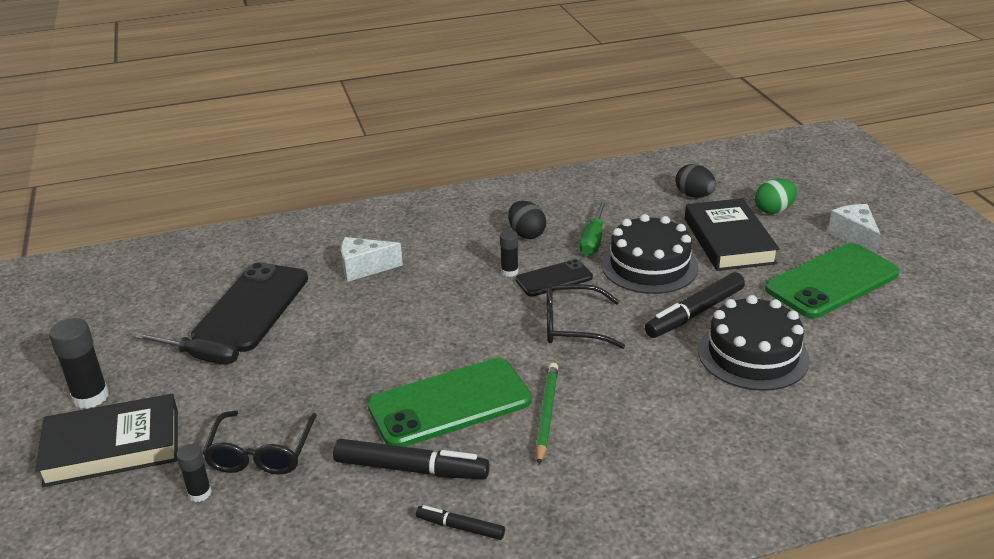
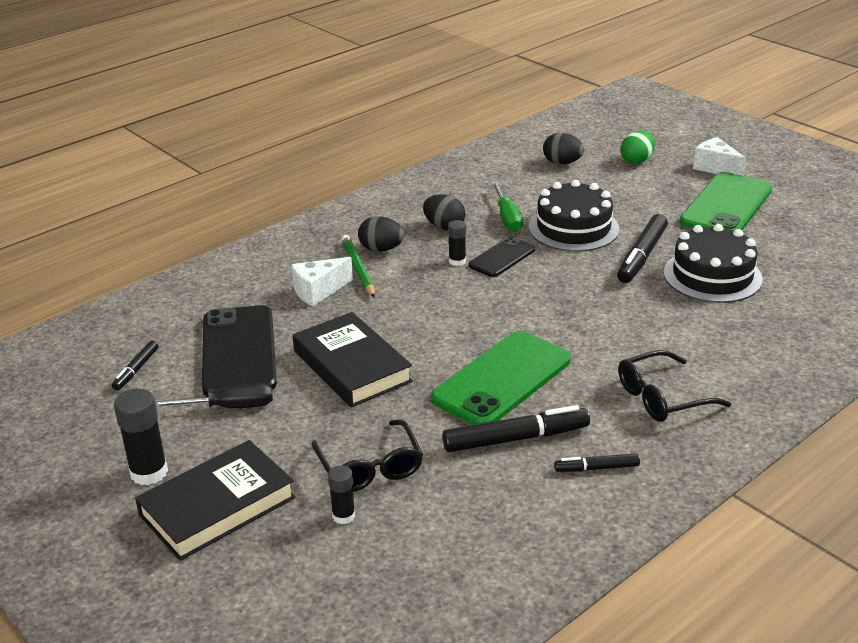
camera: 25 degrees left, 0 degrees up
green pencil [535,362,558,465] -> green pencil moved to [341,235,375,298]
black glasses [547,283,625,349] -> black glasses moved to [618,350,731,422]
black book [685,198,780,271] -> black book moved to [293,312,413,407]
none -> black marker [112,341,158,391]
none -> black egg [358,216,404,252]

